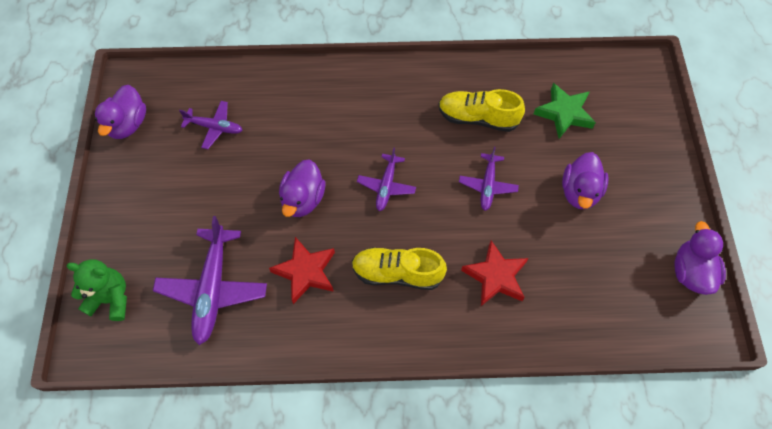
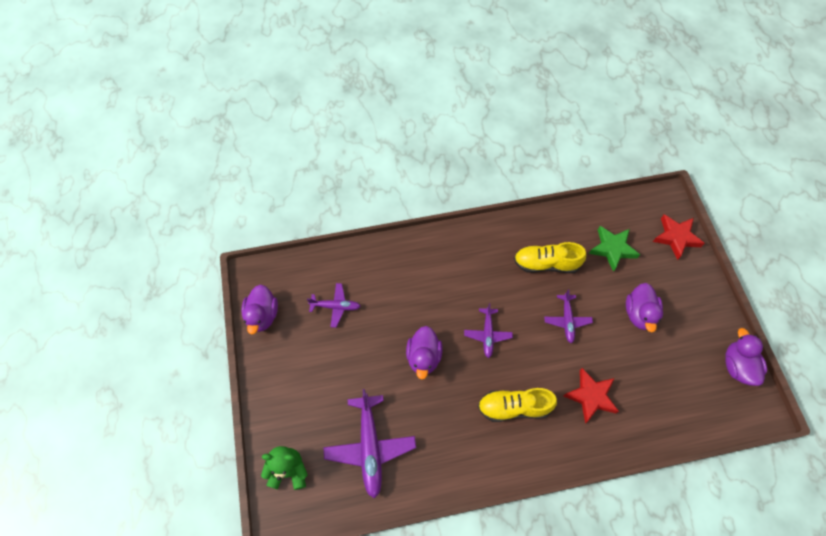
camera: 10 degrees left, 0 degrees up
red star [269,237,335,304] -> red star moved to [653,214,705,260]

